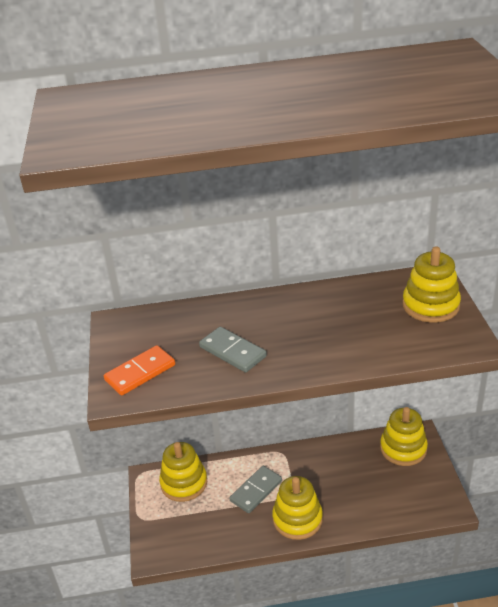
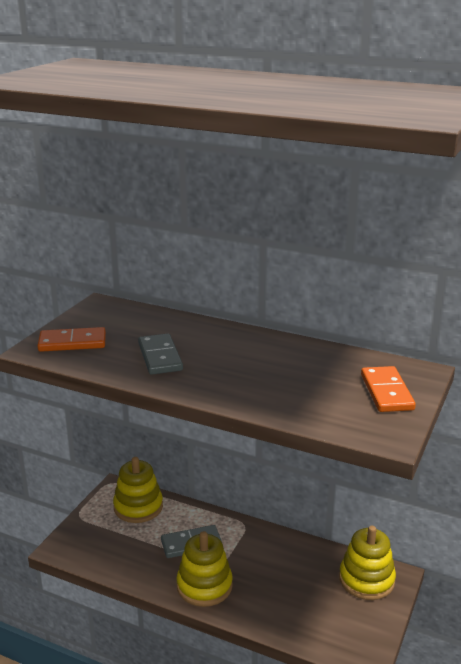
camera: 30 degrees right, 10 degrees down
yellow stacking toy [402,247,461,323] -> orange domino [361,366,416,412]

